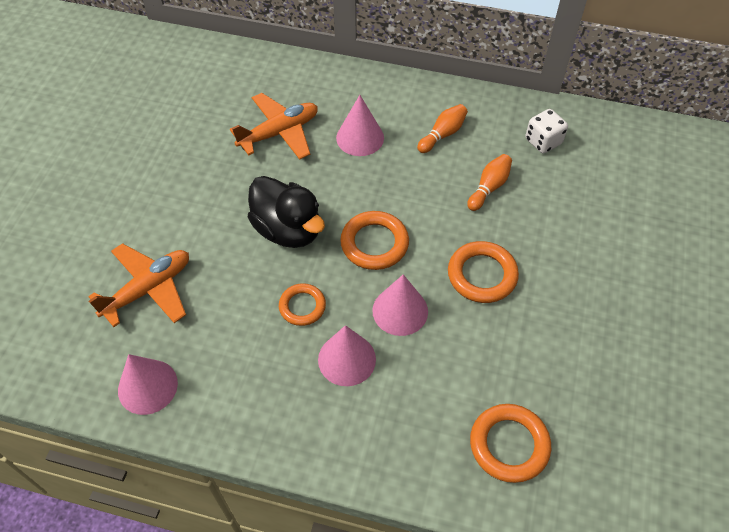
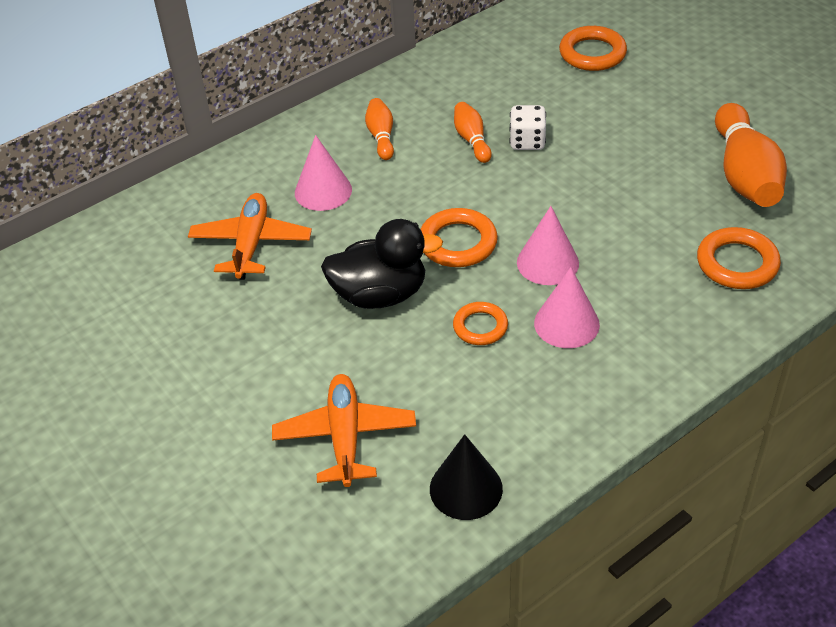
camera: 50 degrees left, 10 degrees down
pink cone [118,354,178,415] -> black cone [430,434,503,520]
orange ring [448,241,519,303] -> orange ring moved to [559,26,627,71]
white dice [525,109,568,154] -> white dice moved to [509,105,546,150]
none -> orange bowling pin [715,103,787,207]

